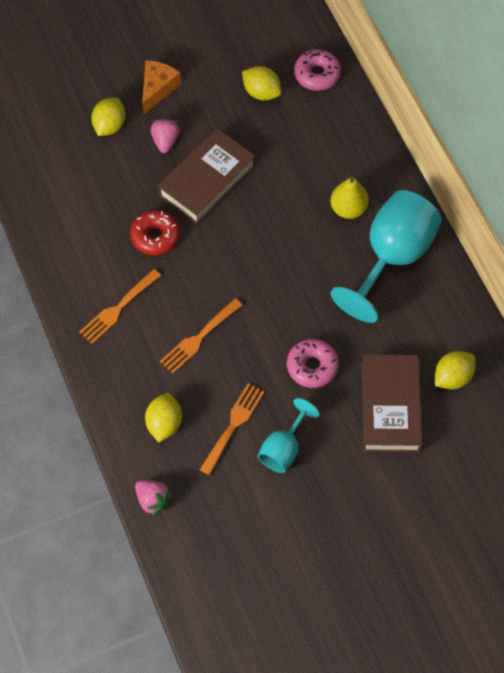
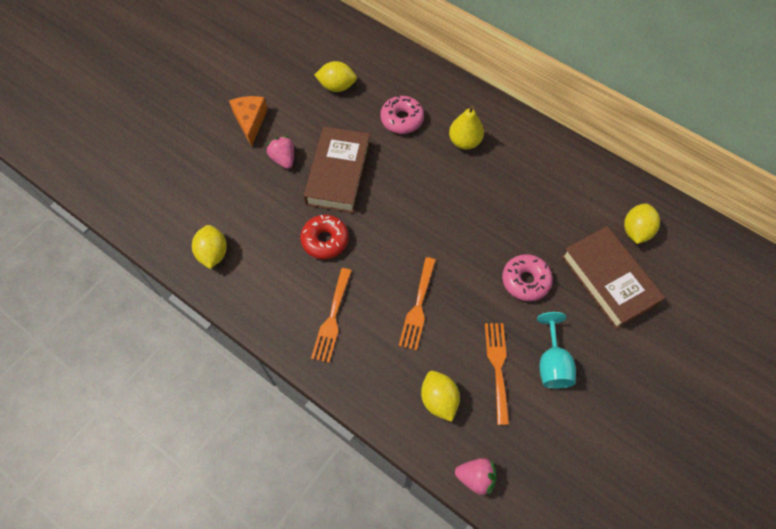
camera: 30 degrees left, 0 degrees up
yellow lemon [91,97,126,136] -> yellow lemon moved to [192,225,227,269]
pink donut [294,49,341,91] -> pink donut moved to [380,95,424,134]
turquoise goblet [331,190,442,323] -> none

